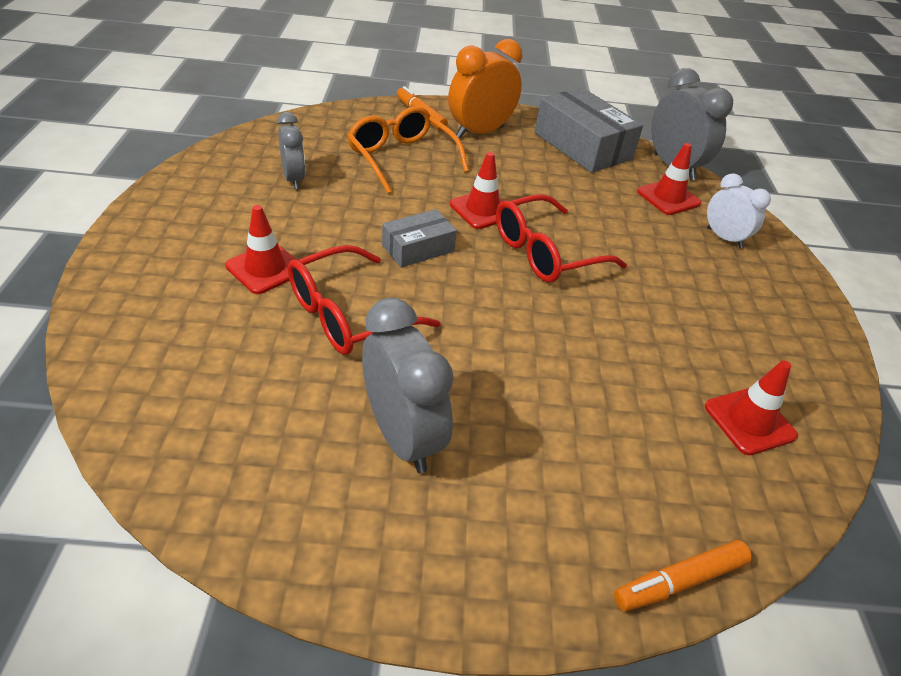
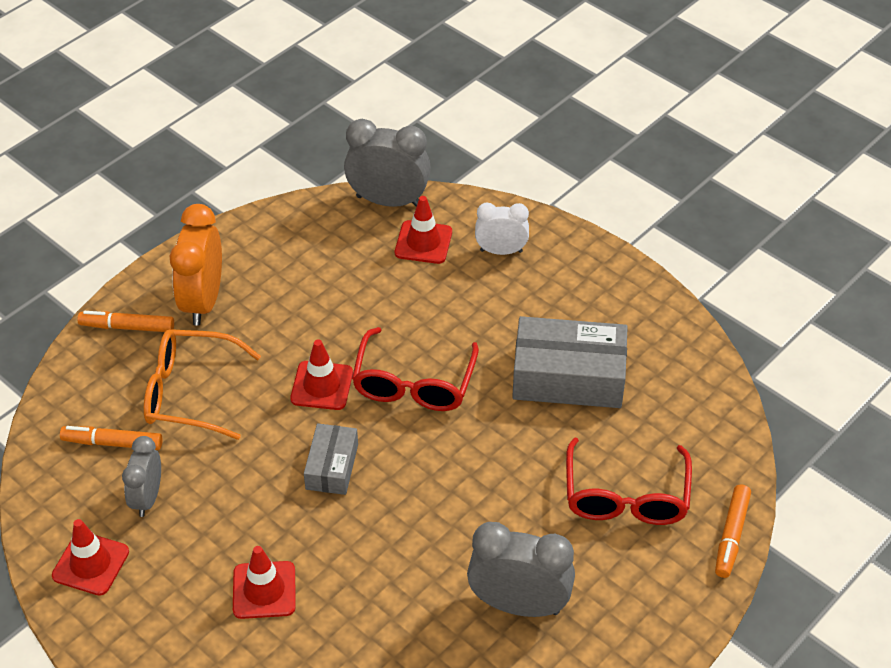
camera: 45 degrees left, 5 degrees up
grey clock [277,112,305,189] -> grey clock turned 105 degrees counterclockwise [122,436,161,517]
red glasses [288,245,441,355] -> red glasses moved to [566,438,692,525]
grey box [535,88,643,173] -> grey box moved to [512,316,628,408]
red traffic cone [705,360,798,455] -> red traffic cone moved to [52,519,129,596]
none -> orange marker [60,426,163,450]

